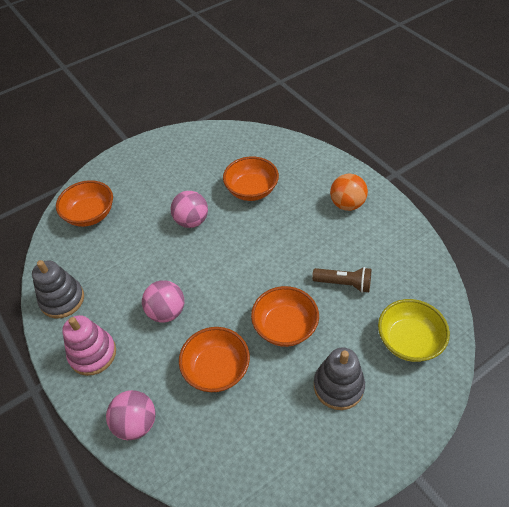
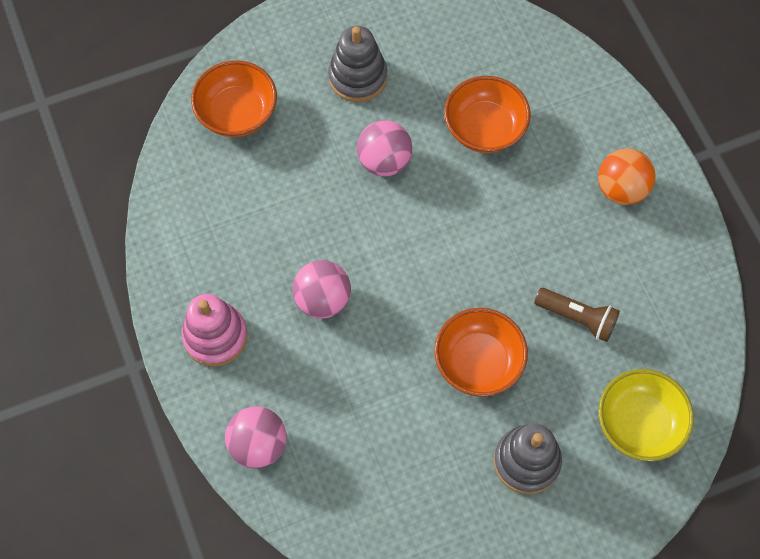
camera: 10 degrees right, 15 degrees up
grey stacking toy [32,260,84,318] -> grey stacking toy moved to [328,26,387,102]
orange bowl [179,327,250,392] -> none

